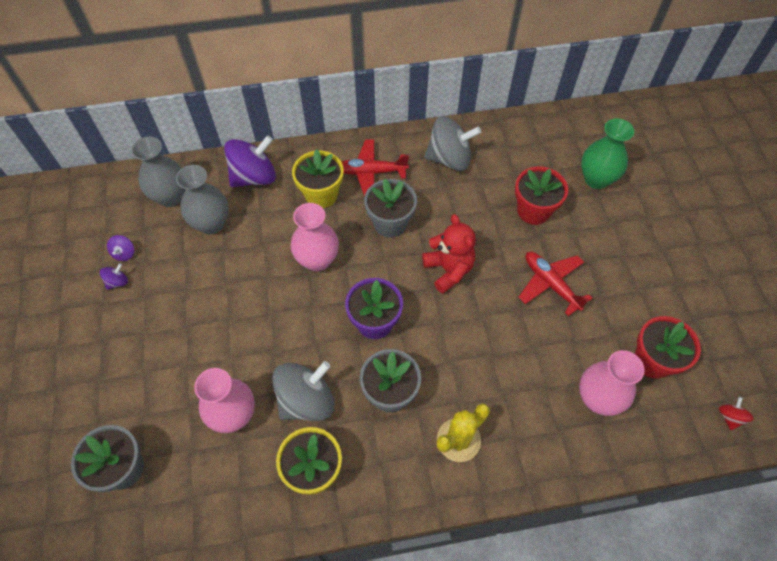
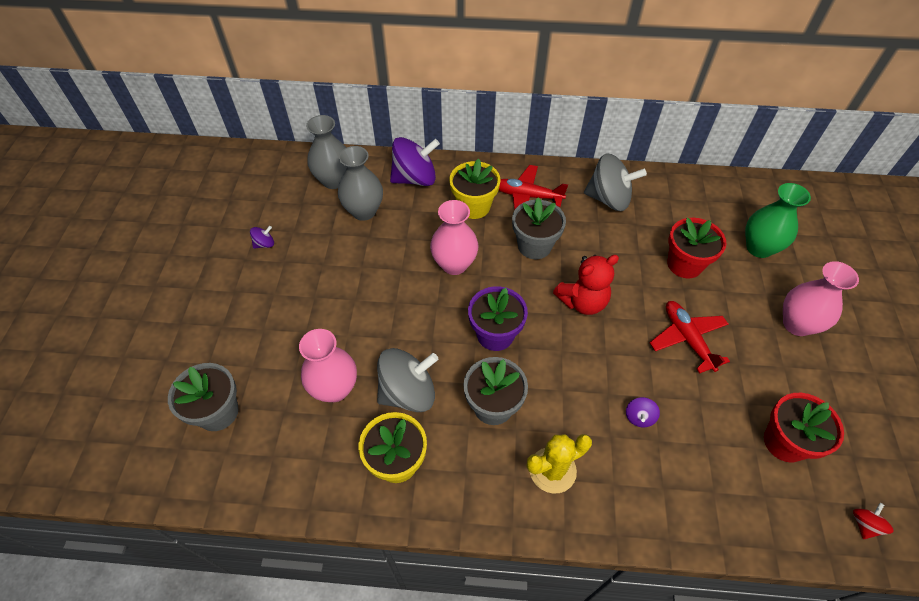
camera: 15 degrees right, 5 degrees down
purple spinning top [107,235,134,261] -> purple spinning top moved to [626,397,660,427]
red teddy bear [422,214,476,293] -> red teddy bear turned 75 degrees clockwise [553,255,619,315]
pink vase [579,350,645,416] -> pink vase moved to [783,261,859,336]

